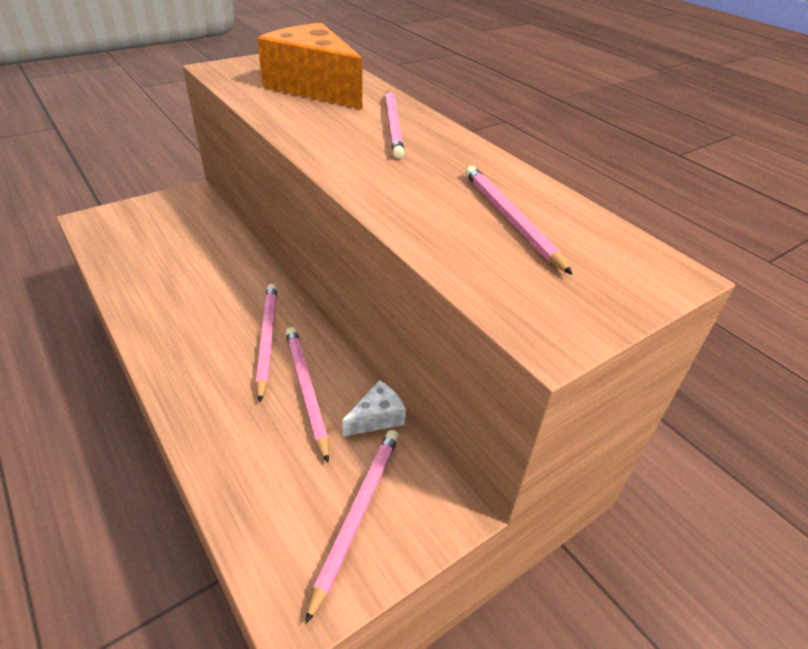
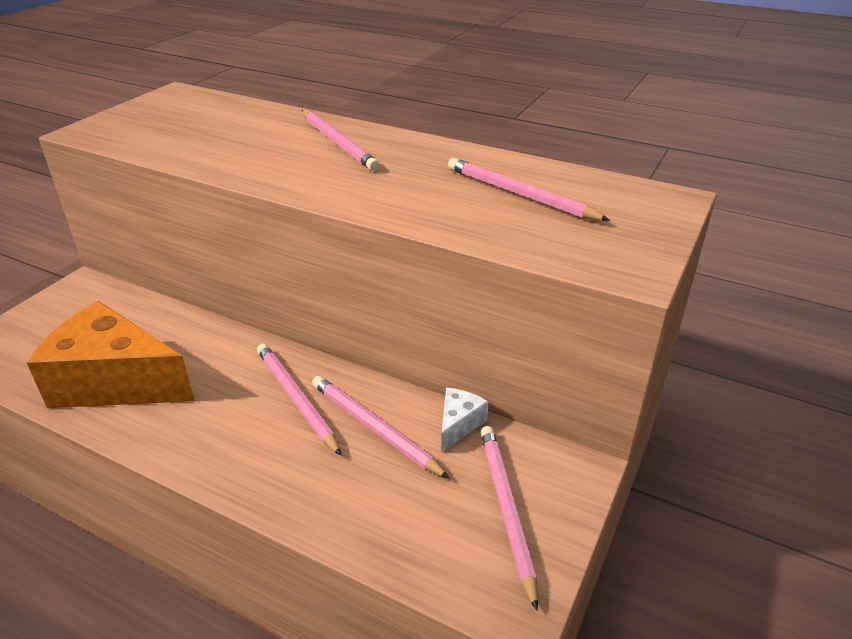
camera: 25 degrees left, 5 degrees down
orange cheese [257,23,362,109] -> orange cheese moved to [27,301,195,408]

